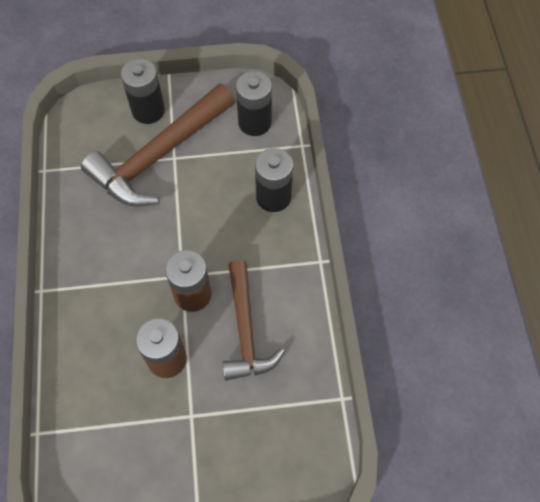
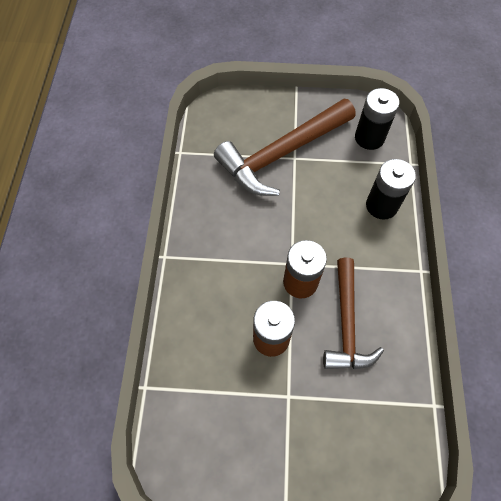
camera: 10 degrees right, 0 degrees up
black battery [121,59,165,124] -> none

